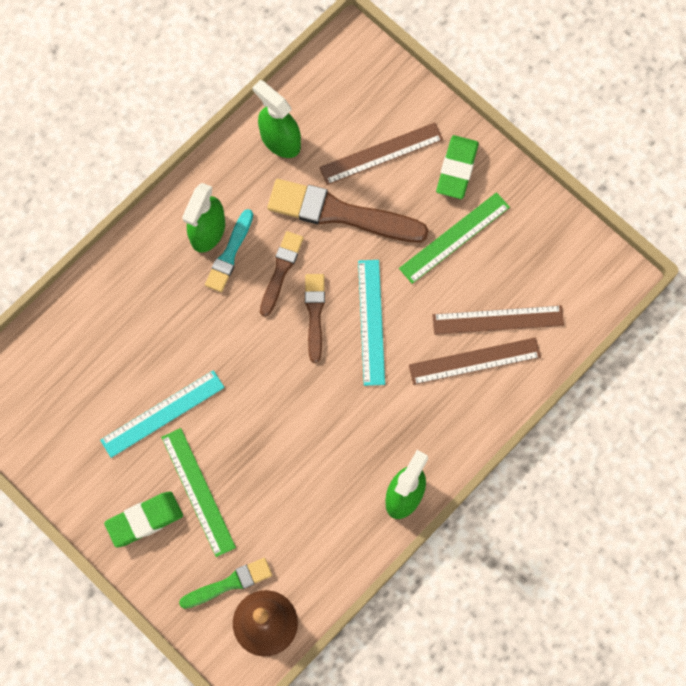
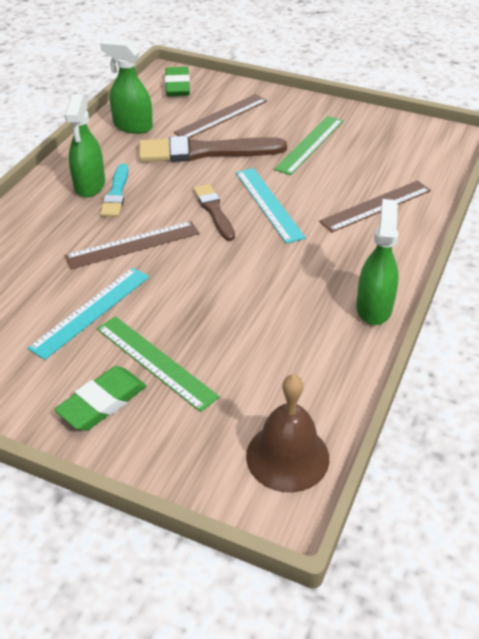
camera: 20 degrees left, 30 degrees down
green brush [179,558,272,609] -> none
brown brush [260,231,304,317] -> none
brown ruler [432,305,564,335] -> brown ruler moved to [64,221,199,269]
green eraser [436,135,479,199] -> green eraser moved to [165,67,190,96]

